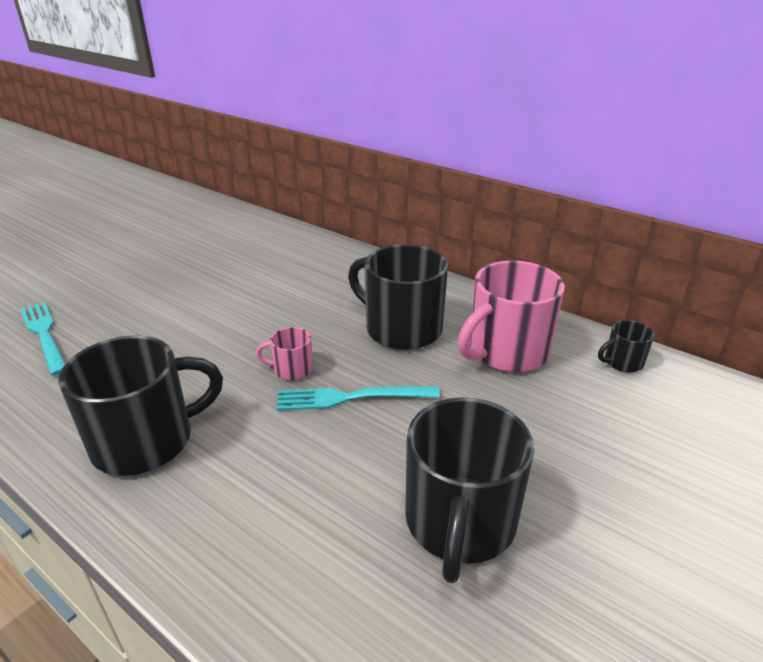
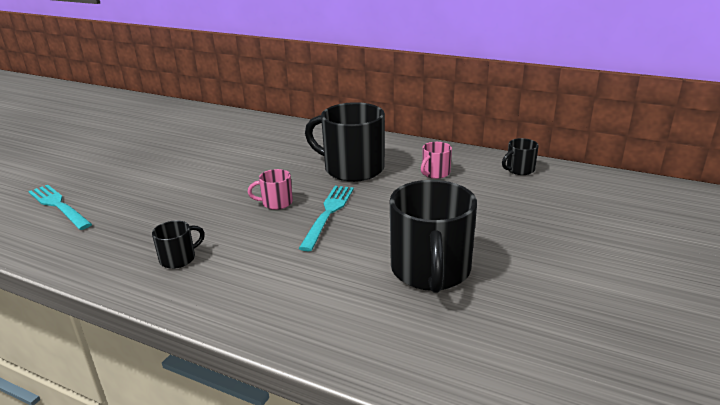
camera: 10 degrees left, 5 degrees down
black mug [58,335,223,476] -> black mug [152,220,205,269], size x0.46
turquoise fork [277,386,440,411] -> turquoise fork turned 120 degrees clockwise [299,186,354,251]
pink mug [458,261,565,372] -> pink mug [421,142,452,179], size x0.46

